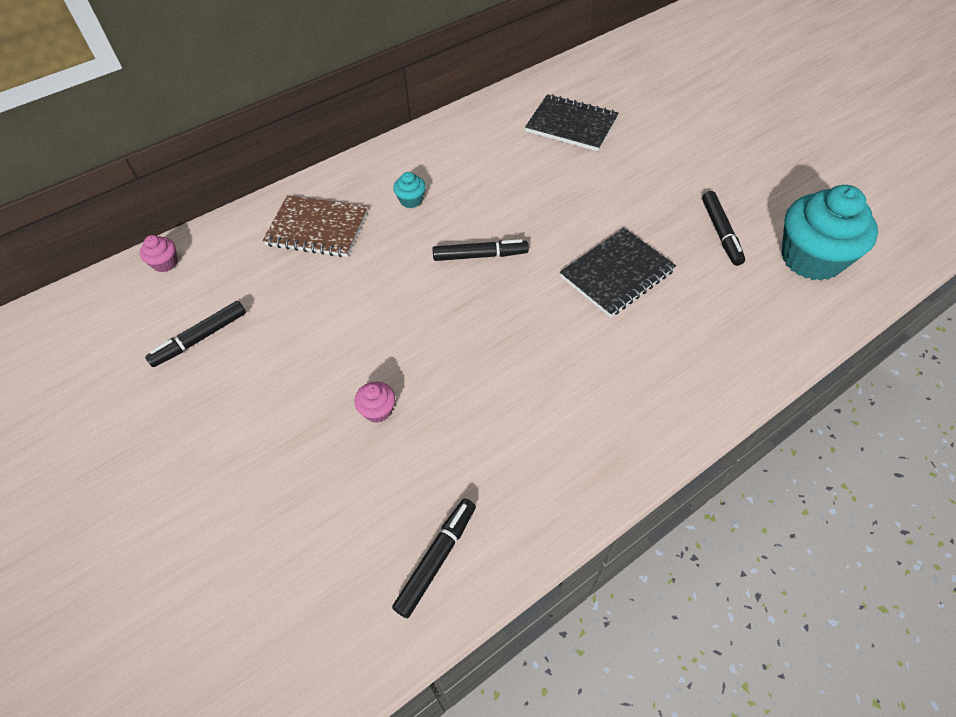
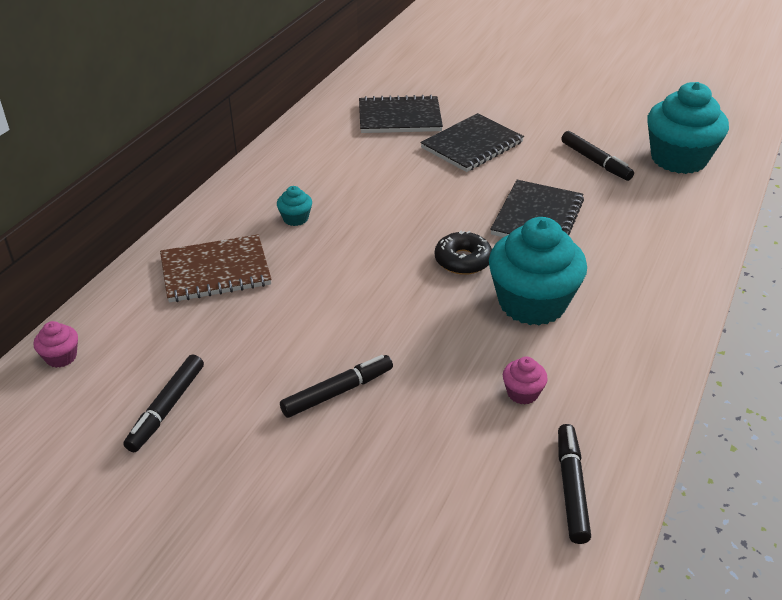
camera: 30 degrees left, 15 degrees down
pink cupcake [354,382,395,423] -> pink cupcake moved to [503,357,548,405]
black marker [433,239,529,261] -> black marker moved to [280,355,393,418]
none -> black notebook [420,113,524,172]
none -> black donut [435,231,492,275]
none -> turquoise cupcake [489,217,587,325]

